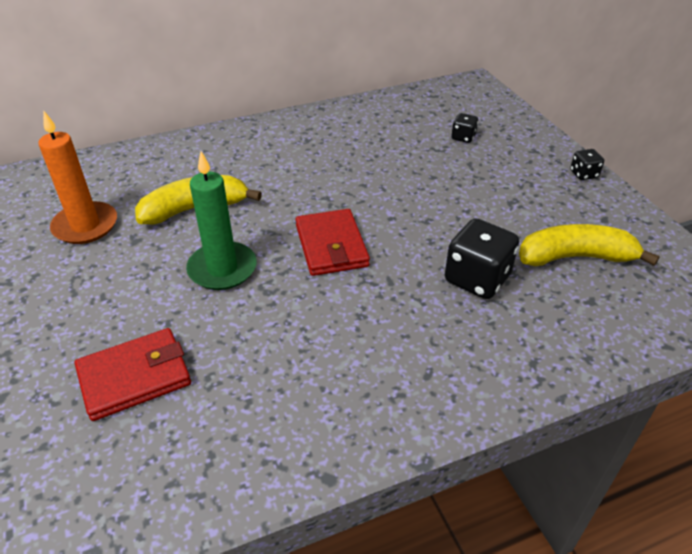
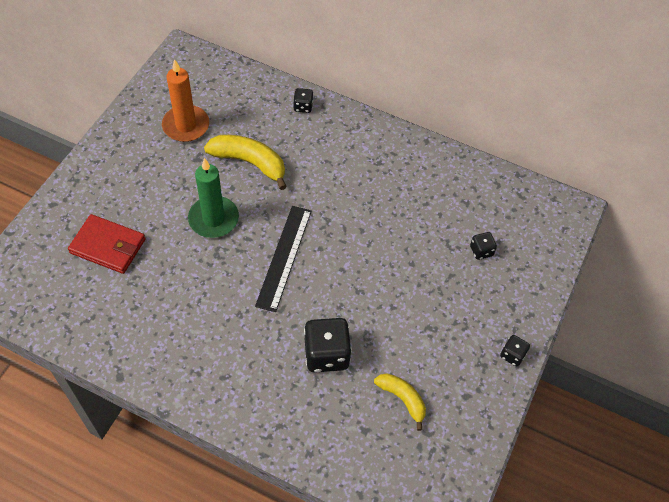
camera: 45 degrees right, 15 degrees up
red wallet [296,209,370,276] -> black ruler [255,206,312,312]
yellow banana [519,224,660,266] -> yellow banana [374,373,426,431], size x0.62
none -> black dice [293,88,313,113]

